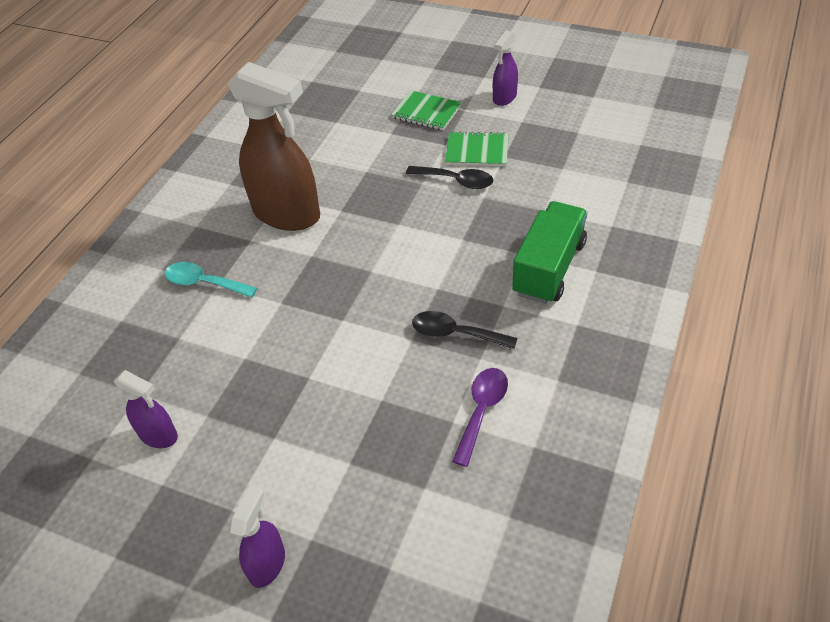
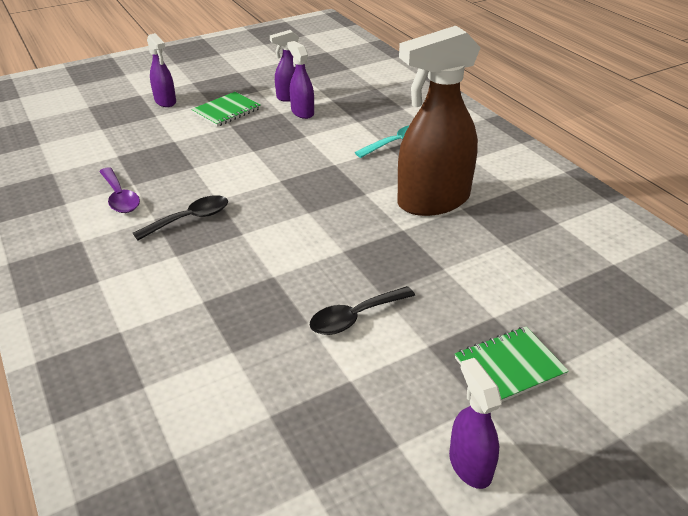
camera: 125 degrees right, 10 degrees down
green notebook [445,131,509,166] -> green notebook moved to [191,92,261,127]
green truck [512,201,588,304] -> none
none -> purple spray bottle [287,41,314,119]

